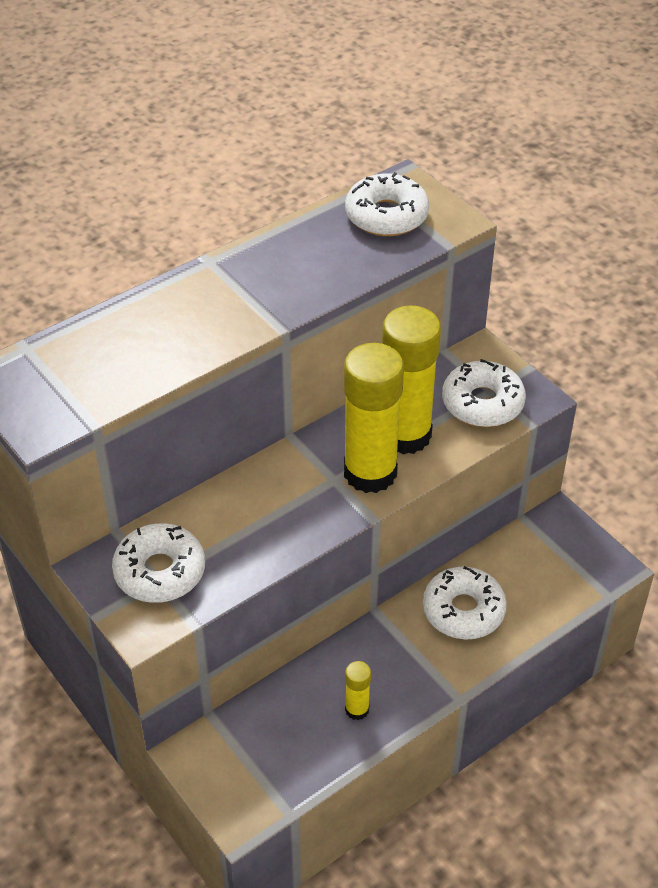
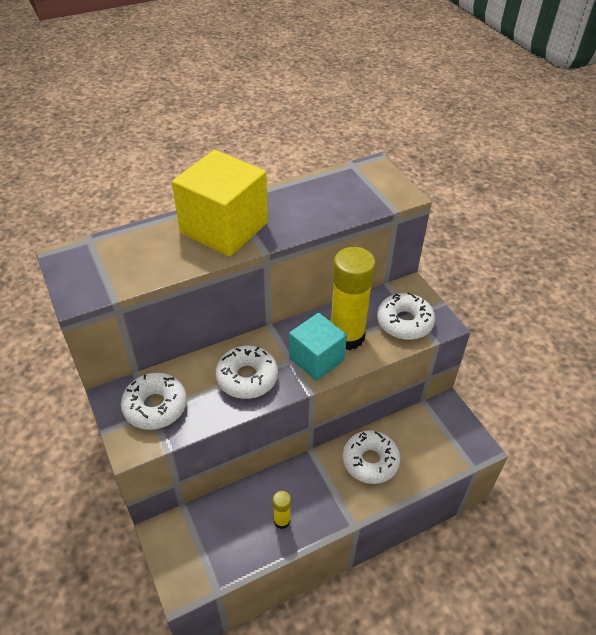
camera: 10 degrees right, 0 degrees up
yellow glue stick [344,343,404,493] -> turquoise cube [289,313,347,381]
white donut [345,172,429,236] -> white donut moved to [216,346,278,399]
none -> yellow cube [172,150,268,257]

